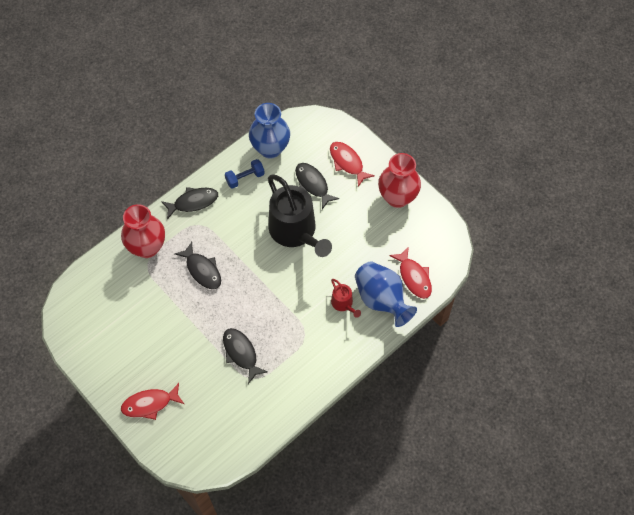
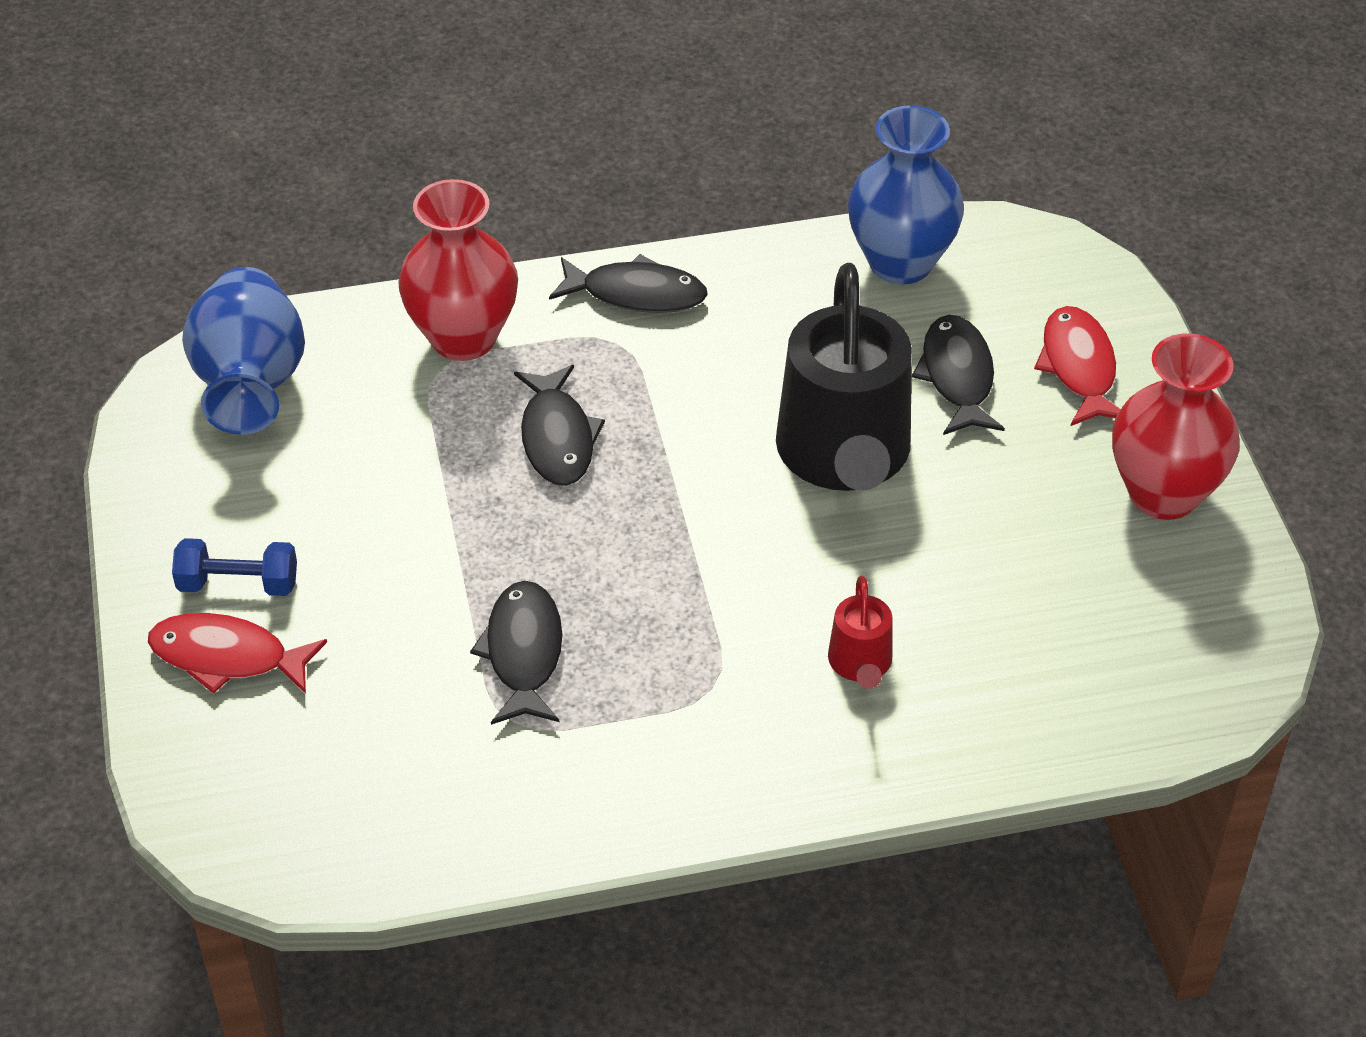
camera: 30 degrees right, 15 degrees down
blue dumbbell [225,159,265,189] -> blue dumbbell moved to [172,538,297,596]
blue vase [355,261,417,327] -> blue vase moved to [182,267,305,435]
red fish [389,247,432,299] -> none

